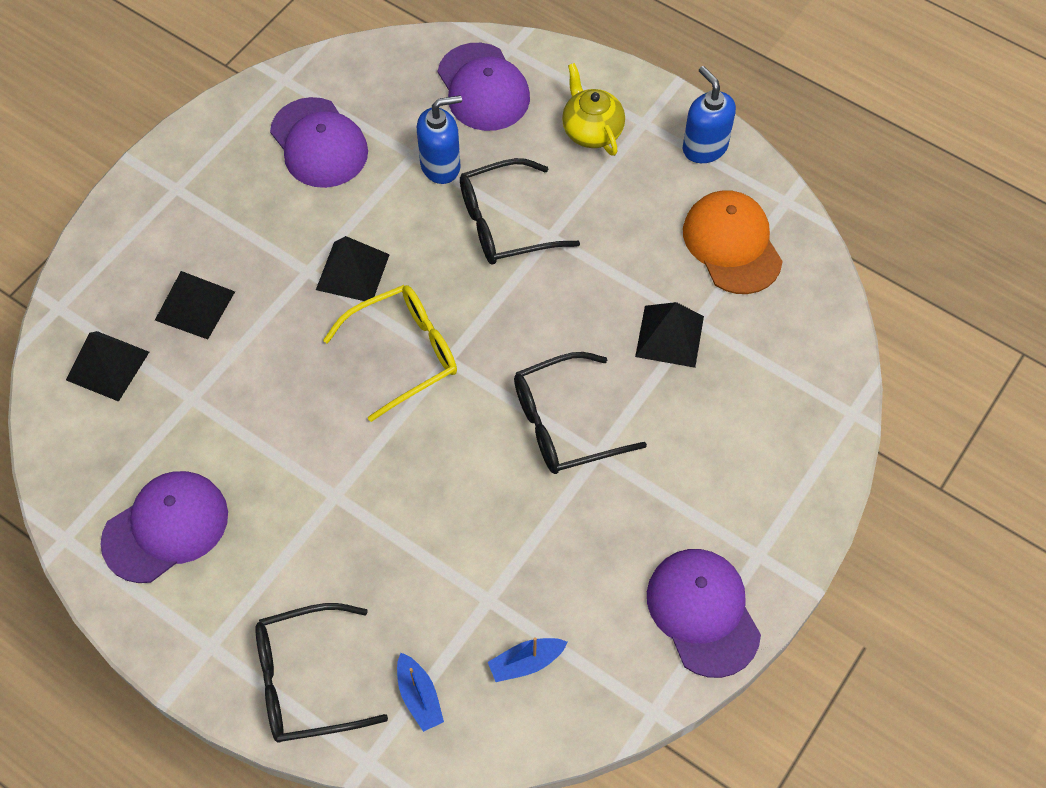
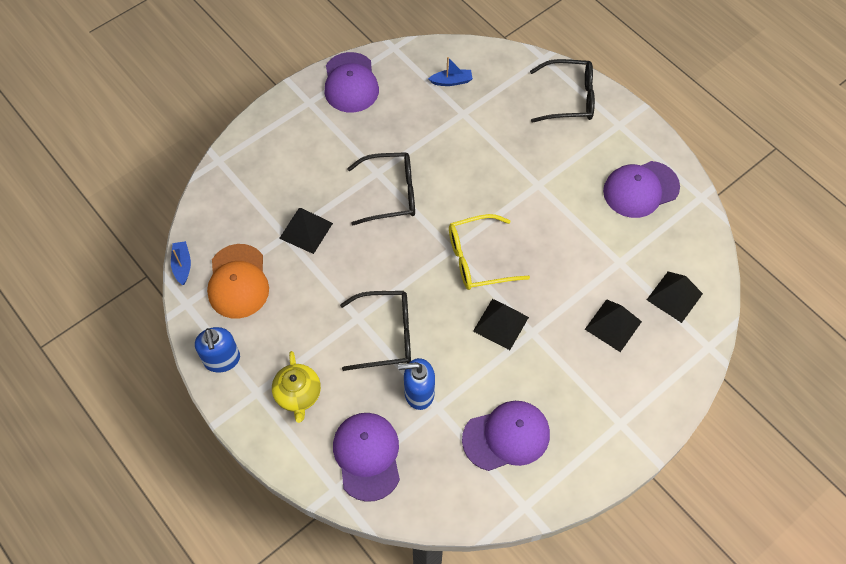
camera: 165 degrees left, 0 degrees up
purple cap [270,97,368,188] -> purple cap turned 90 degrees clockwise [462,401,550,471]
blue boat [397,653,444,732] -> blue boat moved to [171,241,191,285]

